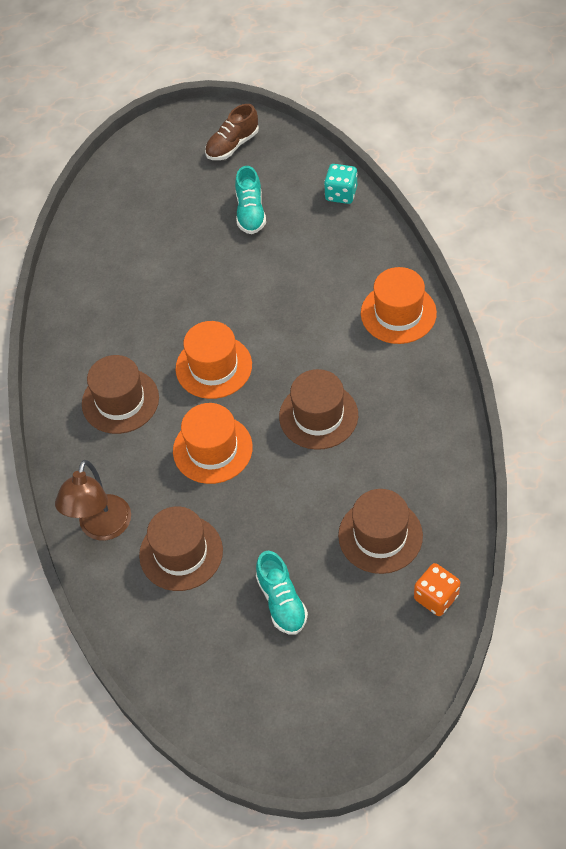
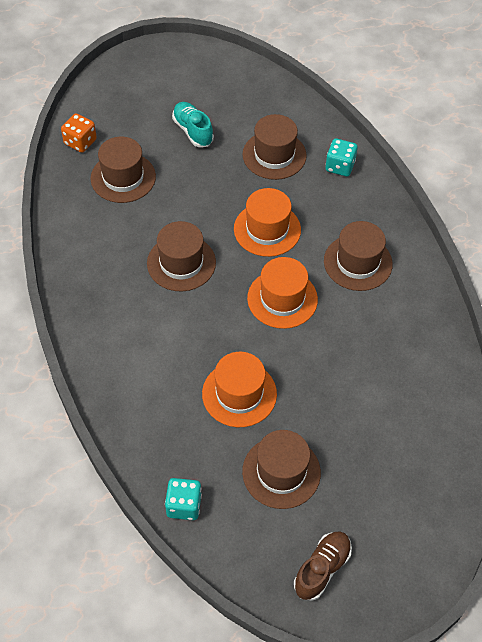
camera: 165 degrees right, 0 degrees up
brown lamp [55,460,131,541] -> turquoise dice [326,138,358,176]
turquoise shoe [235,166,266,234] -> brown hat [242,430,321,509]
orange hat [361,267,437,344] -> orange hat moved to [202,352,277,427]

